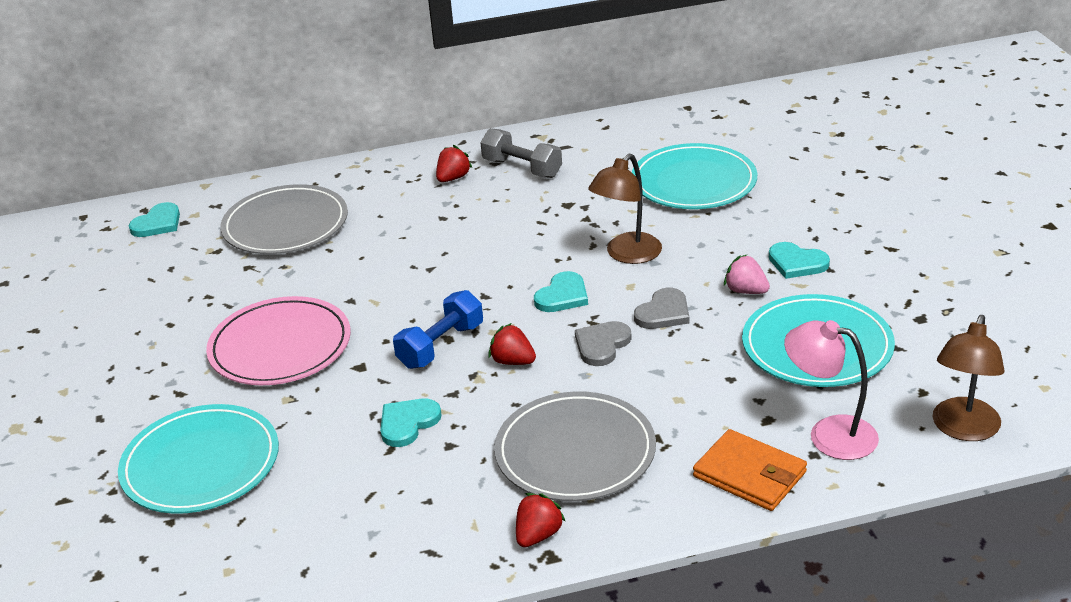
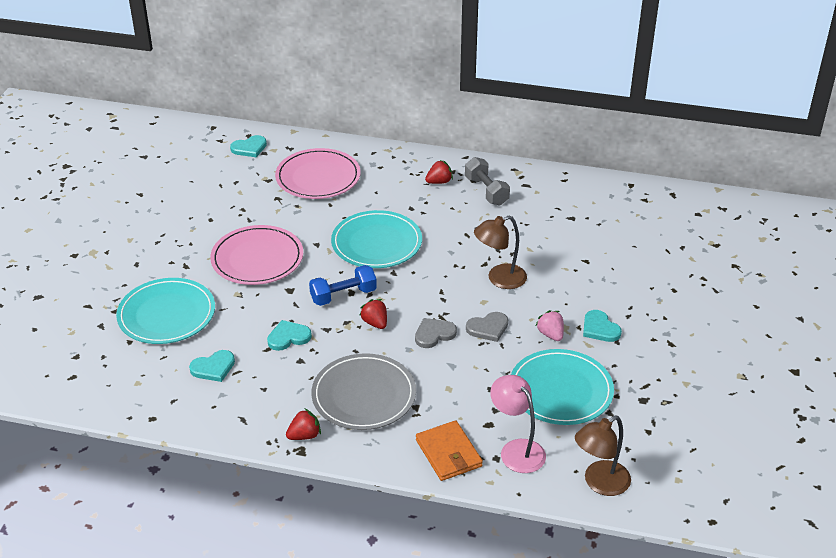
camera: 25 degrees right, 5 degrees up
grey plate [221,184,348,254] -> pink plate [275,148,361,199]
turquoise heart [534,271,588,312] -> turquoise heart moved to [189,350,235,382]
turquoise plate [632,143,757,209] -> turquoise plate moved to [331,210,422,268]

